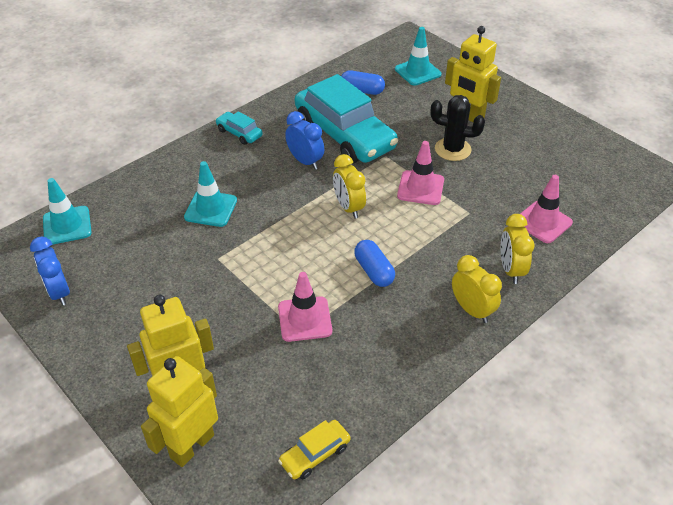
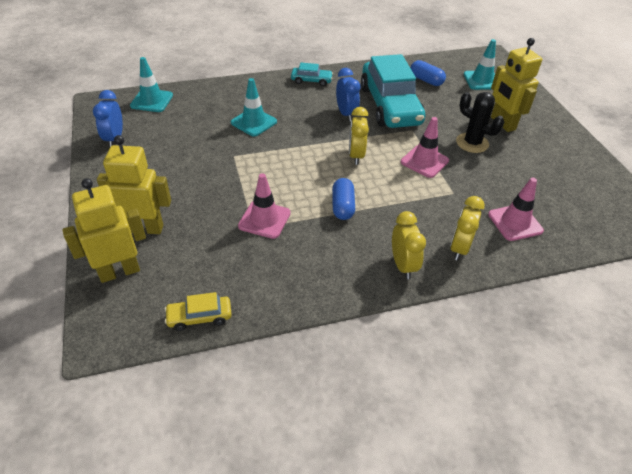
camera: 25 degrees right, 0 degrees up
turquoise car [215,111,263,145] -> turquoise car turned 120 degrees clockwise [291,63,333,86]

